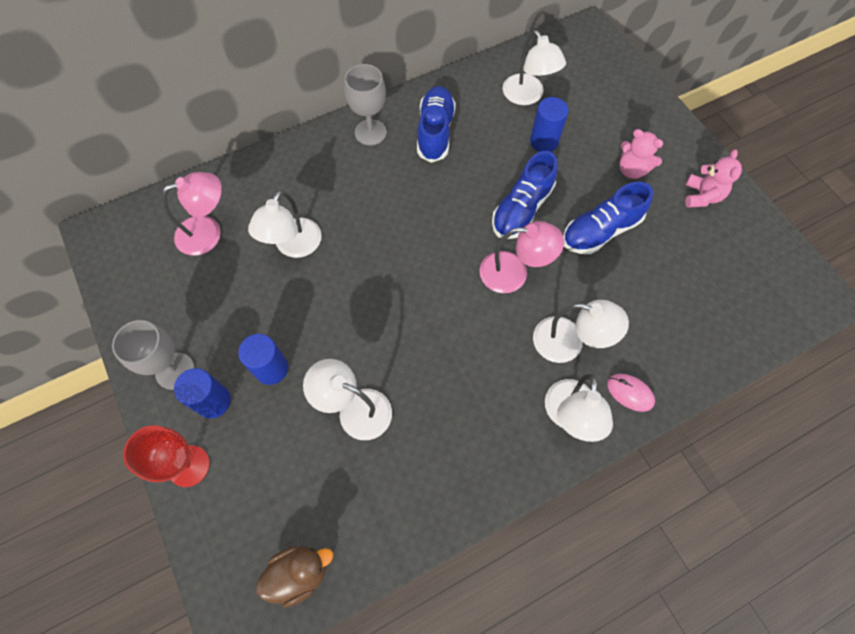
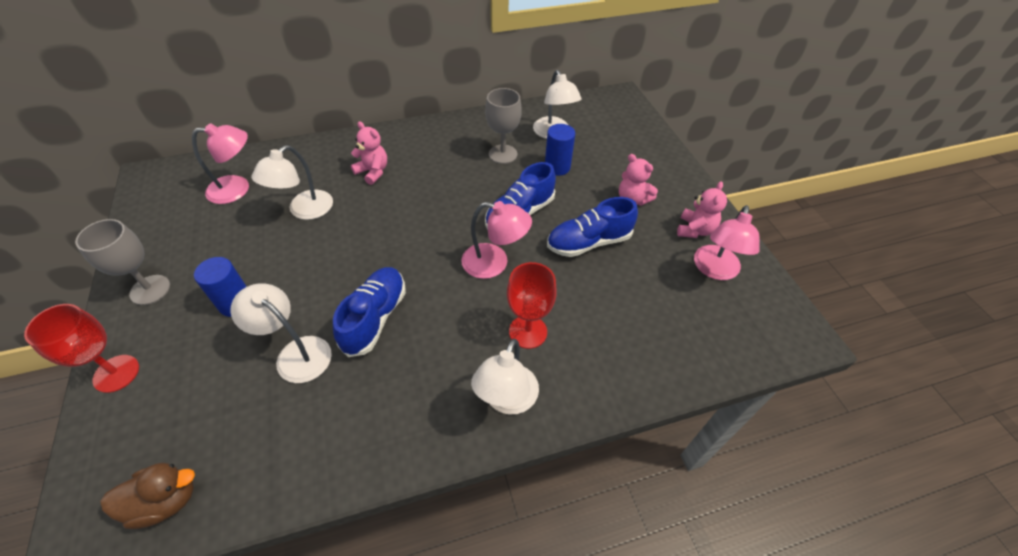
camera: 10 degrees right, 15 degrees down
blue cylinder [174,368,231,418] -> none
grey goblet [345,64,387,145] -> grey goblet moved to [485,88,522,164]
blue shoe [417,86,456,163] -> blue shoe moved to [333,267,406,357]
white lamp [533,300,629,363] -> red goblet [507,262,557,349]
pink mouse [607,374,655,412] -> none
none -> pink teddy bear [351,122,387,185]
none -> pink lamp [694,205,760,280]

